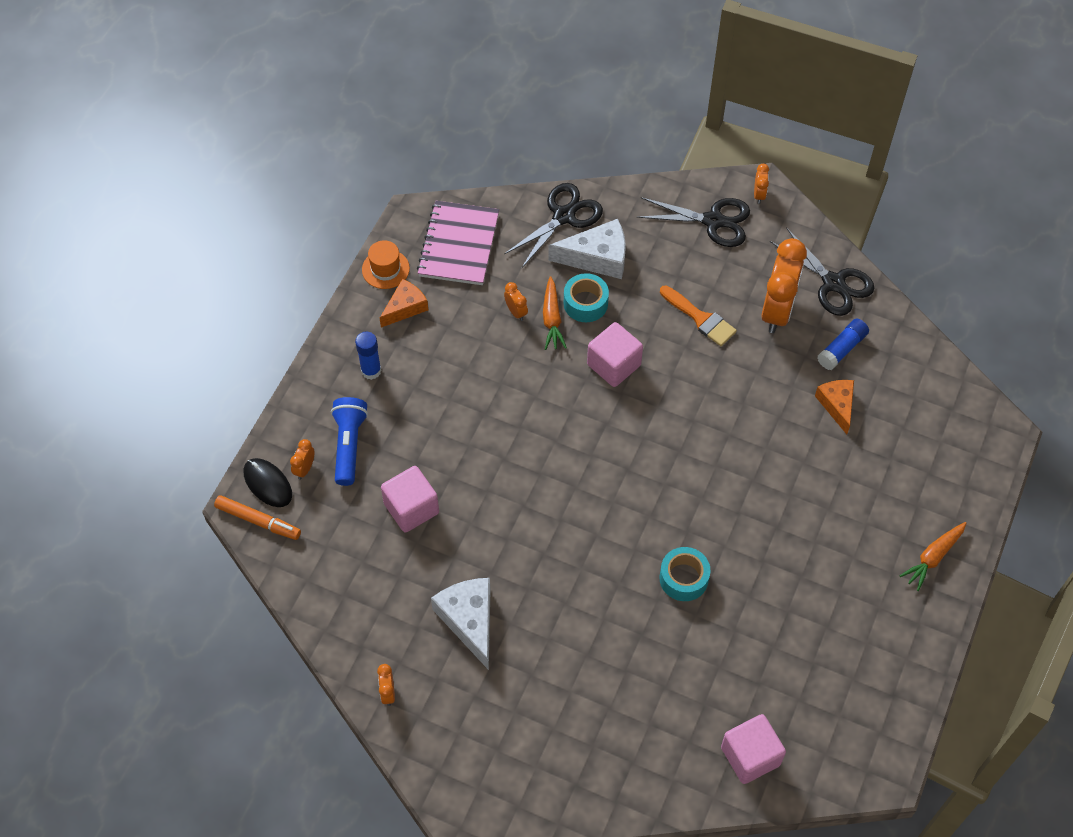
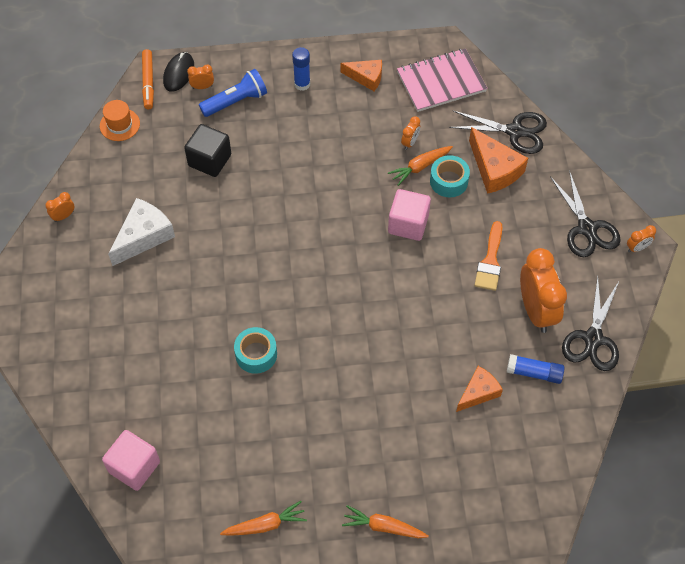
camera: 60 degrees right, 0 degrees up
orange hat [362,240,410,289] -> orange hat moved to [100,100,140,141]
pink cube [381,466,439,533] -> black cube [184,124,231,177]
white cheese [548,219,626,279] -> orange cheese [469,127,528,194]
orange clock [761,238,807,333] -> orange clock turned 90 degrees counterclockwise [520,248,567,333]
none -> orange carrot [220,501,307,536]

